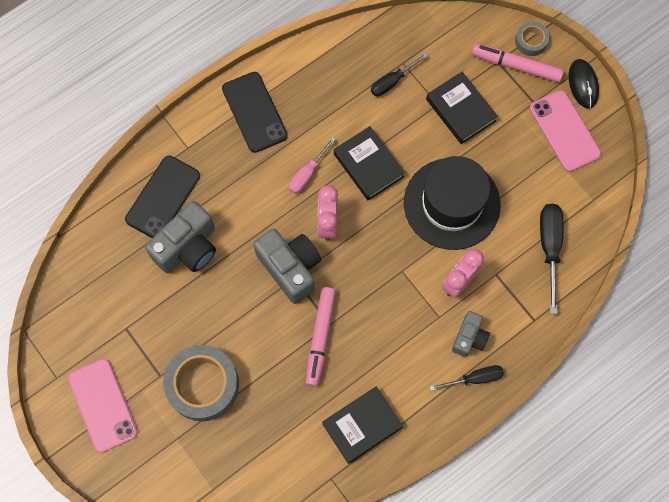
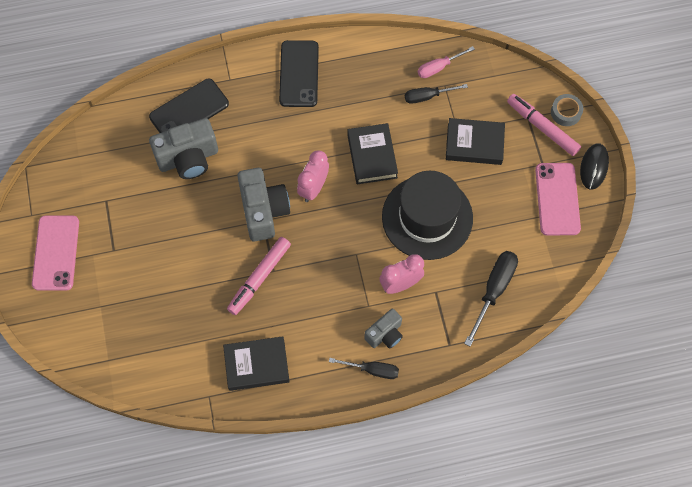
camera: 25 degrees right, 5 degrees down
grey tape [163,345,239,421] -> none
pink screwdriver [289,137,336,194] -> pink screwdriver moved to [418,46,475,78]
black book [426,72,498,144] -> black book turned 75 degrees counterclockwise [446,118,505,165]

